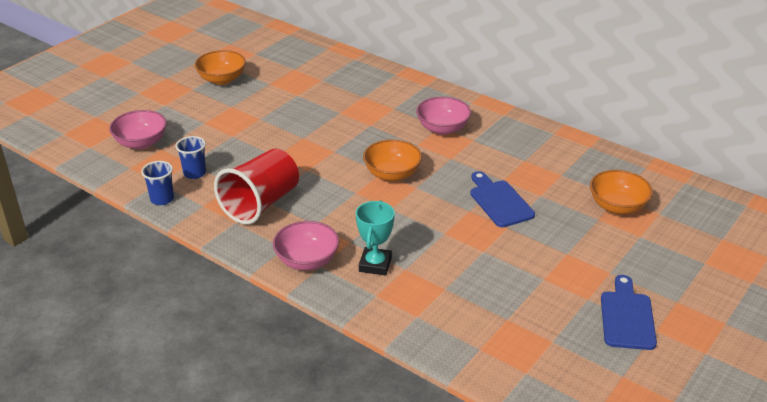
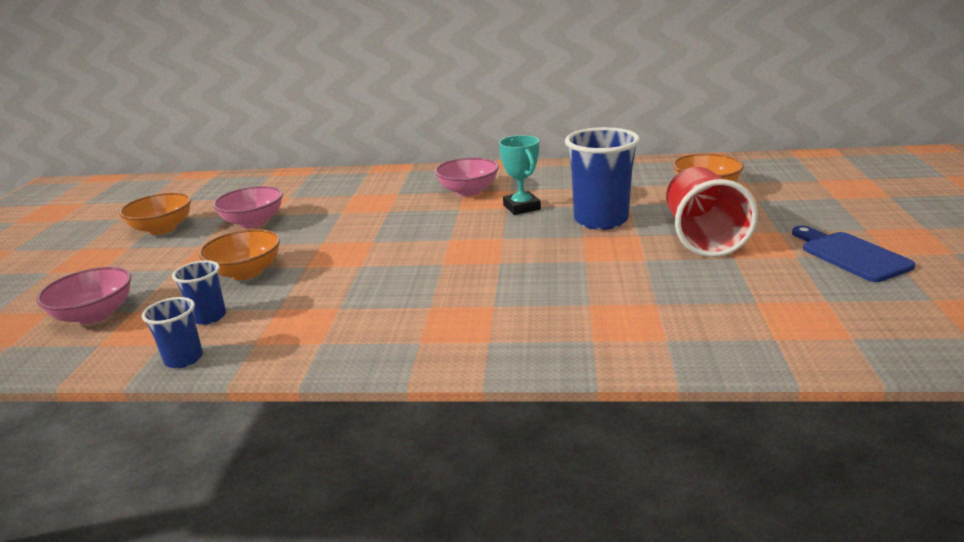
camera: 30 degrees left, 10 degrees down
red cup [214,148,299,225] -> red cup moved to [666,167,758,257]
pink bowl [273,221,339,270] -> pink bowl moved to [213,186,283,228]
turquoise trophy [356,200,395,276] -> turquoise trophy moved to [499,135,541,215]
orange bowl [363,139,422,181] -> orange bowl moved to [198,229,280,280]
blue cutting board [470,171,535,227] -> blue cup [565,127,640,230]

